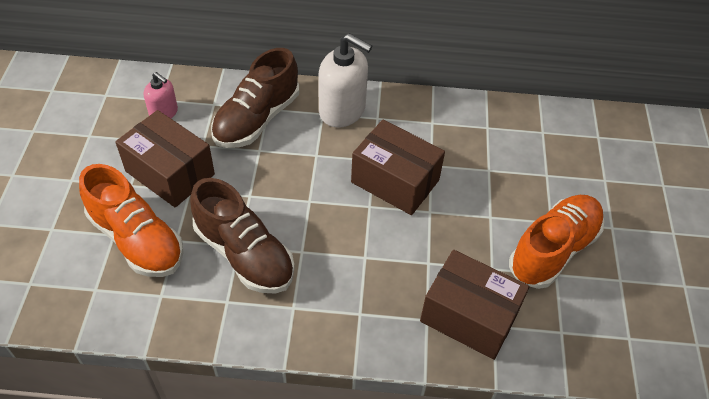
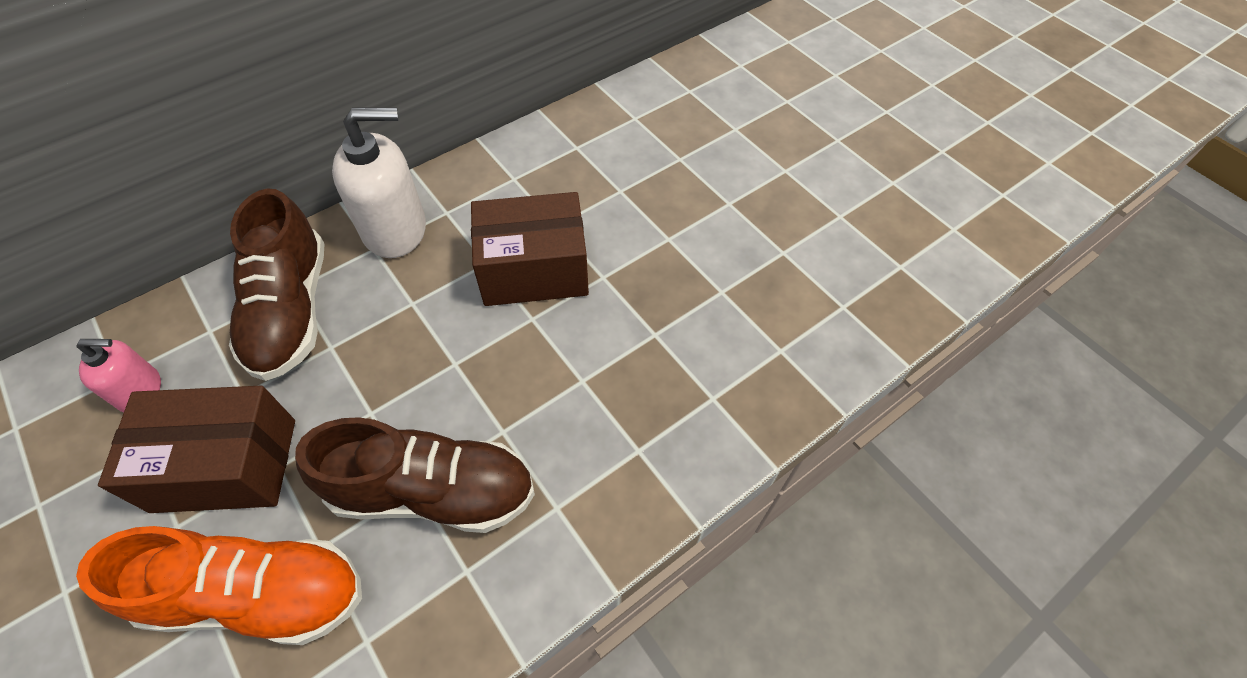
camera: 40 degrees left, 5 degrees up
brown box [420,250,529,360] -> none
orange shoe [509,195,604,289] -> none

